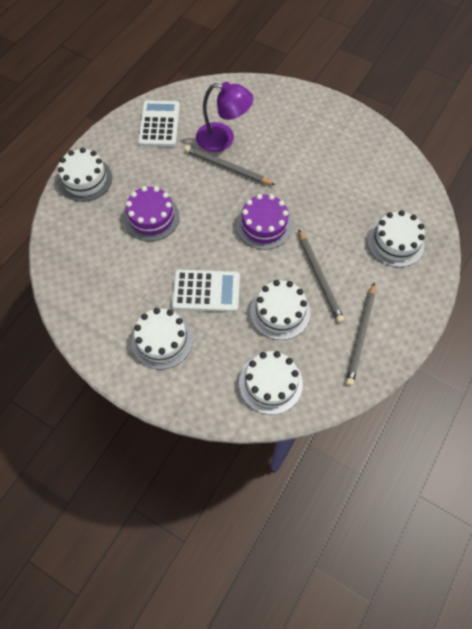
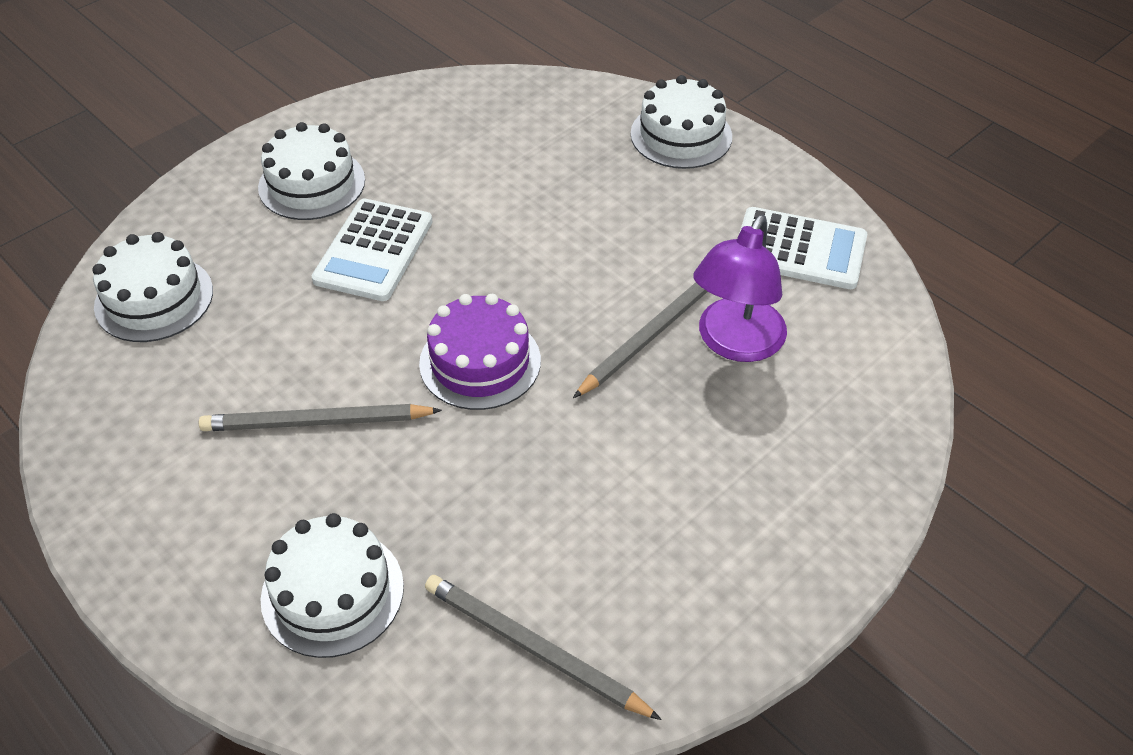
camera: 105 degrees right, 15 degrees down
purple cake [124,186,180,241] -> none
white cake [250,280,310,340] -> none
grey pencil [346,283,375,386] -> grey pencil moved to [425,575,662,720]

